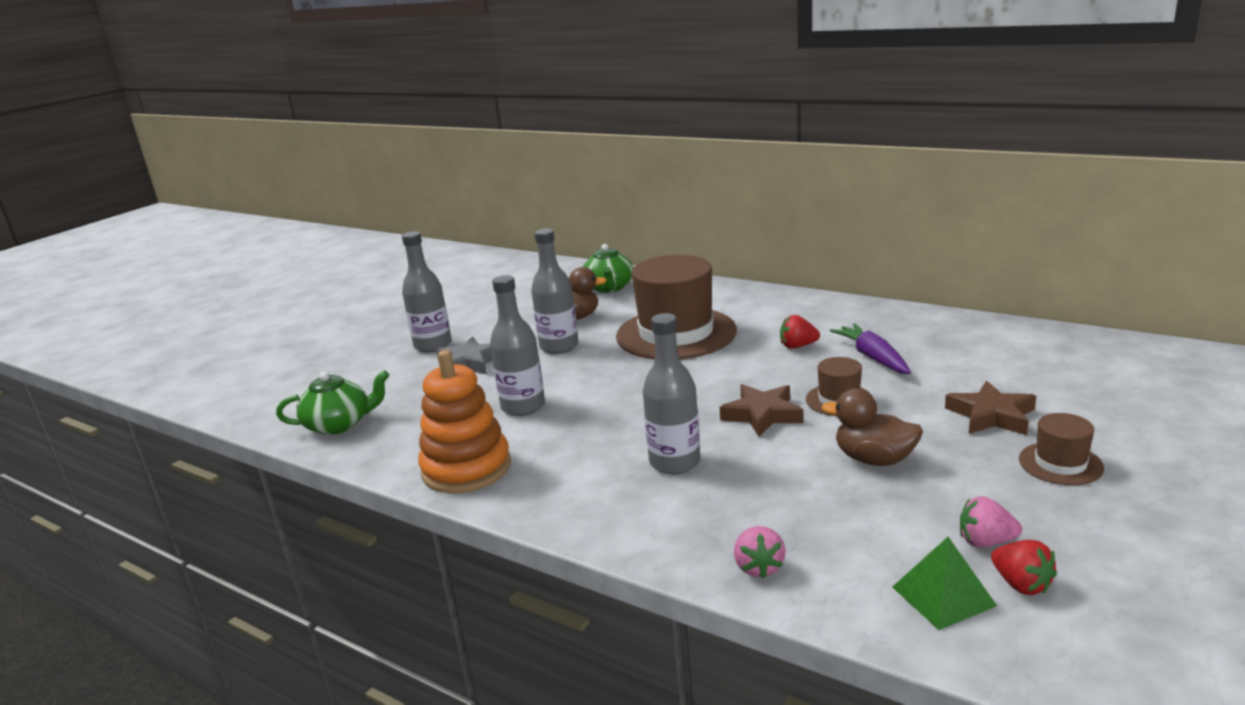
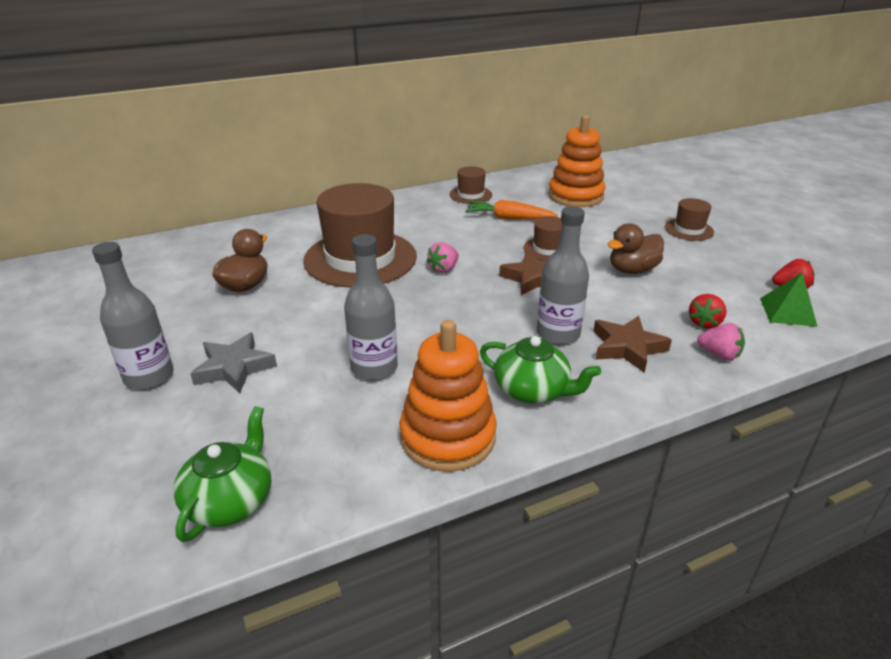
camera: 60 degrees left, 10 degrees up
grey bottle [531,229,579,354] -> none
green teapot [583,244,634,293] -> green teapot moved to [480,336,601,404]
red strawberry [780,315,820,349] -> red strawberry moved to [689,294,726,329]
purple carrot [830,323,911,374] -> orange carrot [465,200,558,220]
brown star [945,381,1036,435] -> brown star moved to [593,316,672,373]
pink strawberry [960,496,1022,548] -> pink strawberry moved to [426,242,459,273]
none -> brown hat [450,166,492,204]
none -> orange stacking toy [548,115,605,207]

